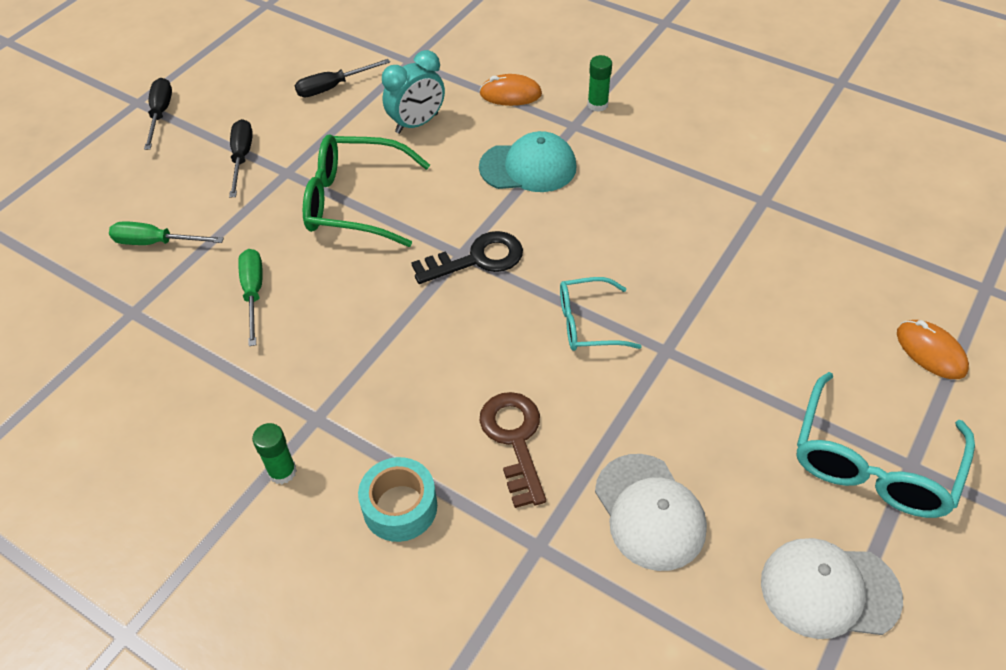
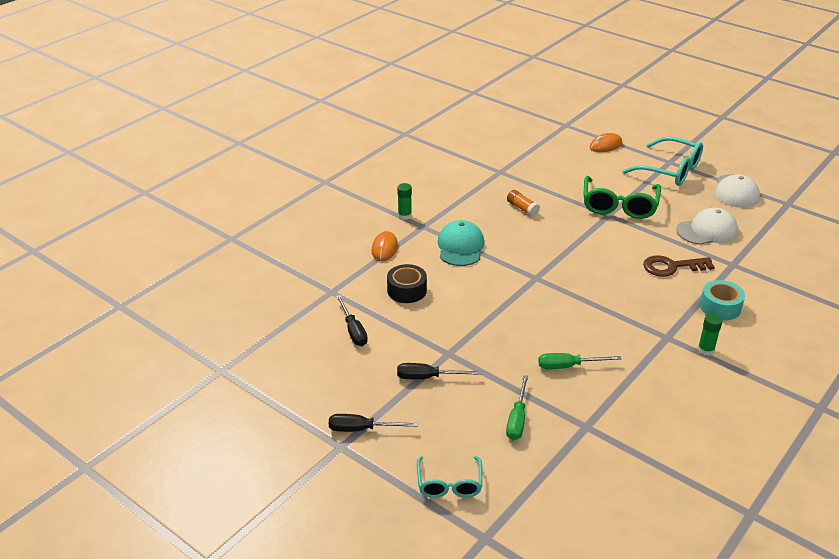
camera: 85 degrees left, 15 degrees down
green glasses [303,135,430,247] -> green glasses moved to [583,176,661,219]
turquoise clock [382,50,445,134] -> black tape [387,264,427,303]
black key [411,231,523,284] -> none
turquoise glasses [560,277,642,351] -> turquoise glasses moved to [417,456,482,498]
none -> orange glue stick [507,190,540,217]

